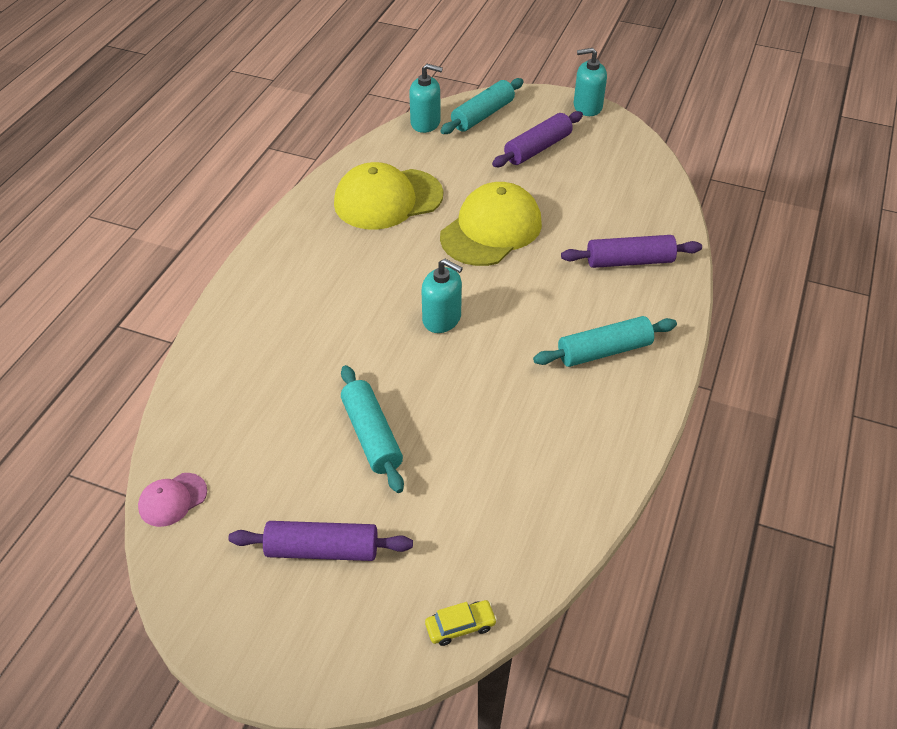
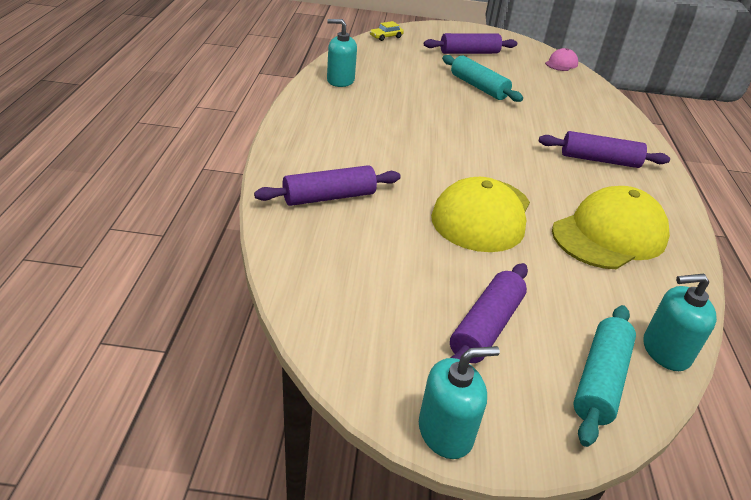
camera: 160 degrees right, 10 degrees down
turquoise soap dispenser [421,259,463,333] -> turquoise soap dispenser moved to [327,19,357,87]
turquoise rolling pin [533,316,677,367] -> none
none -> purple rolling pin [539,131,670,168]

